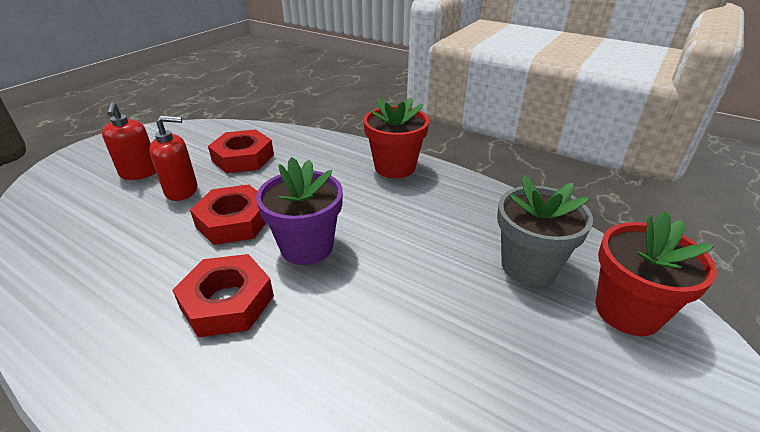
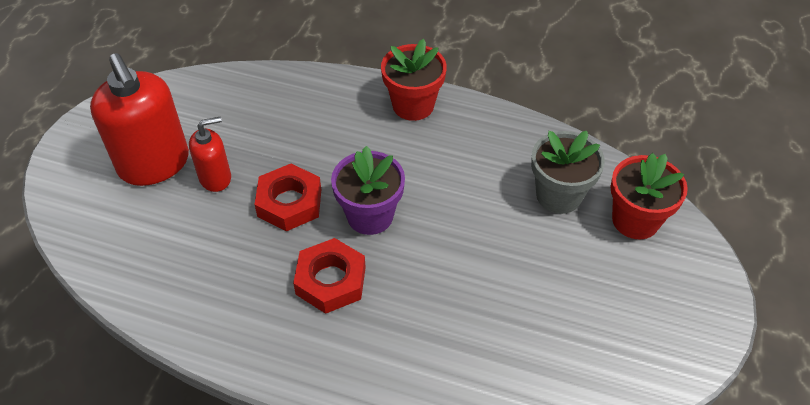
camera: 15 degrees left, 15 degrees up
red soap dispenser [102,102,156,180] -> red soap dispenser [90,53,189,186], size x1.85
red nut [208,129,274,173] -> none

